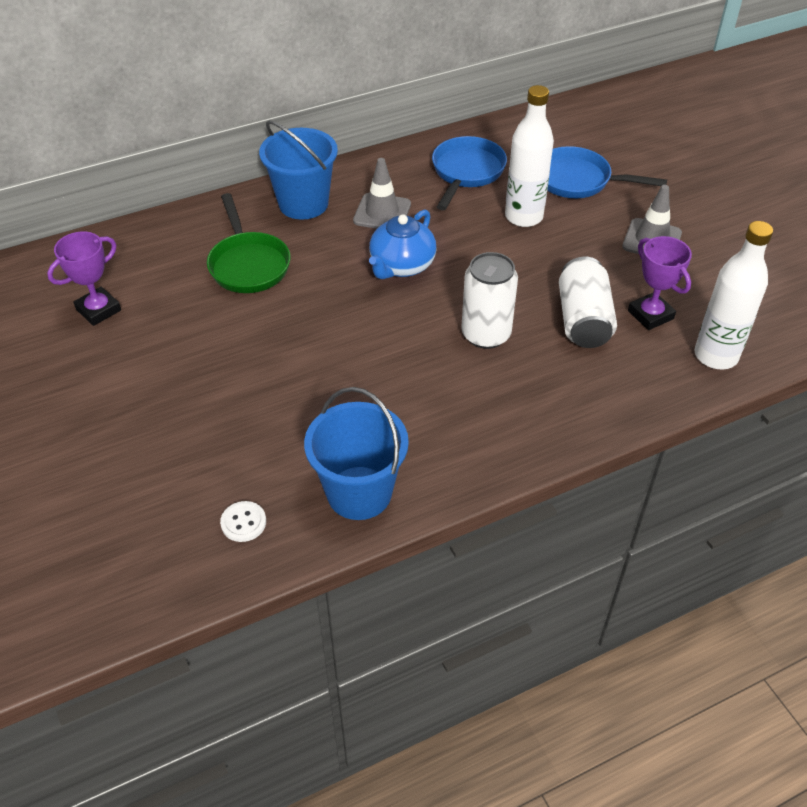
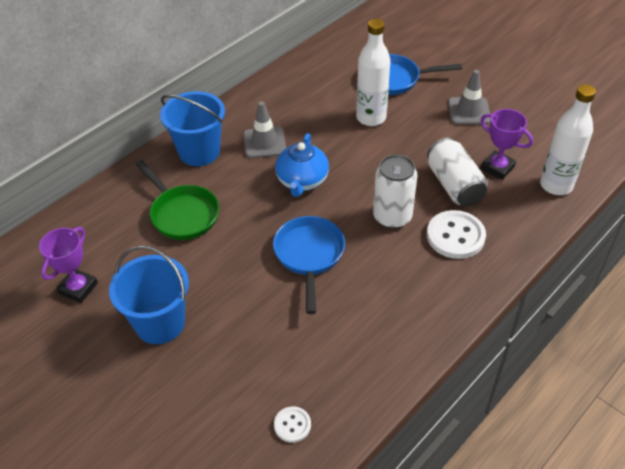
camera: 20 degrees left, 0 degrees up
blue bucket [304,387,409,520] -> blue bucket moved to [109,246,189,344]
blue pan [432,136,507,210] -> blue pan moved to [273,216,345,314]
none -> white button [427,210,486,259]

